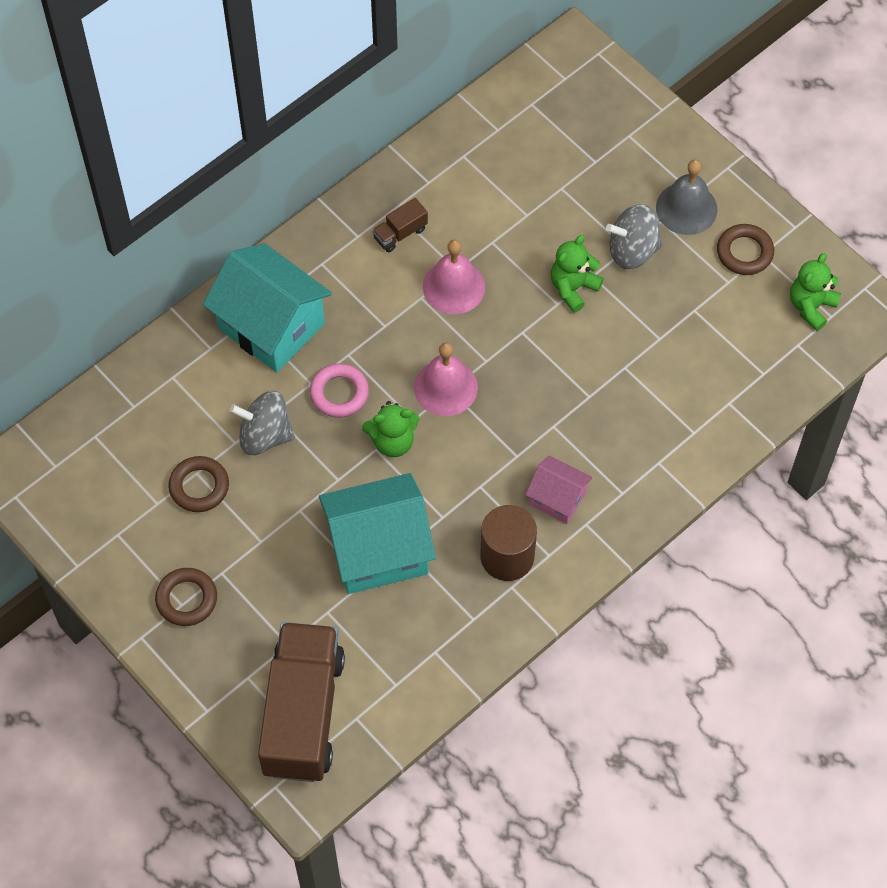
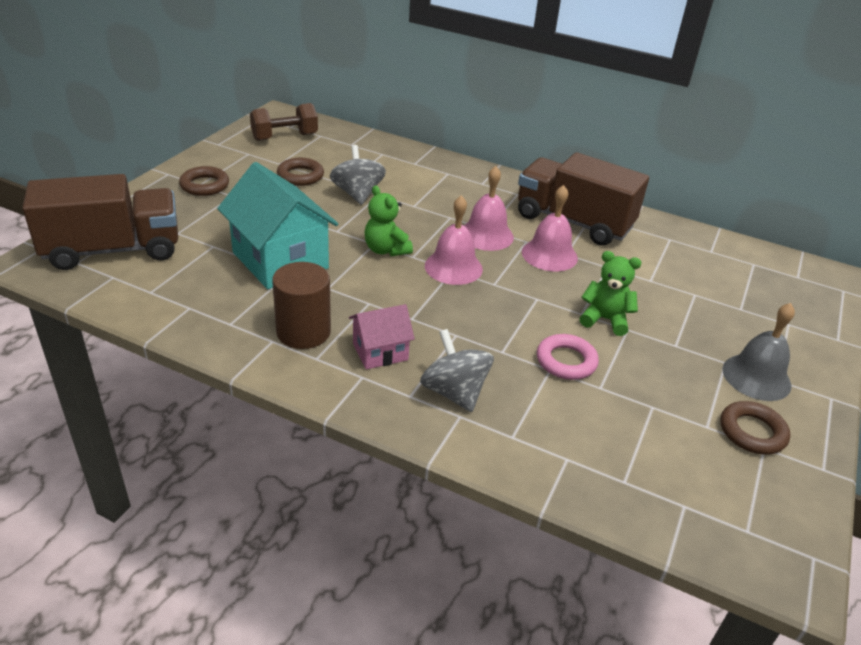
camera: 65 degrees right, 25 degrees down
turquoise house [203,243,332,372] -> none
pink ring [310,363,369,418] -> pink ring moved to [537,334,599,380]
brown truck [372,198,428,252] -> brown truck [518,152,649,246], size x2.49
pink house [525,456,592,524] -> pink house turned 60 degrees clockwise [349,304,415,369]
grey spinning top [606,204,662,269] -> grey spinning top moved to [420,329,494,412]
green teddy bear [790,253,841,331] -> none
none -> brown dumbbell [250,103,318,141]
none -> pink bell [464,166,514,251]

